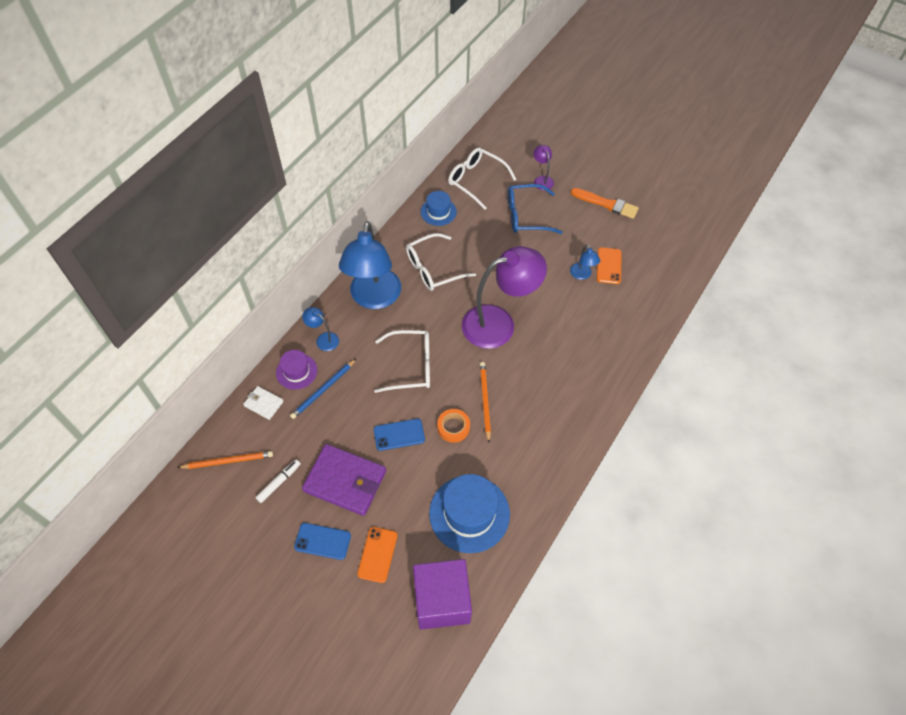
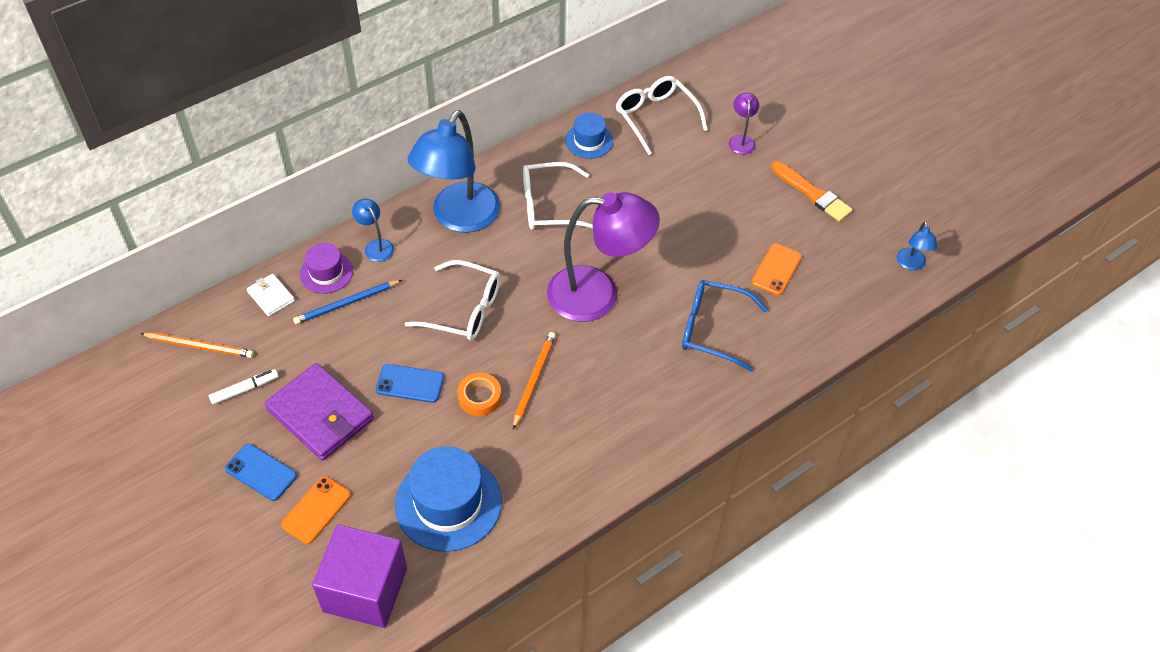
camera: 20 degrees right, 5 degrees down
blue glasses [508,184,563,234] -> blue glasses moved to [682,280,768,372]
blue lamp [570,244,600,280] -> blue lamp moved to [897,221,937,270]

